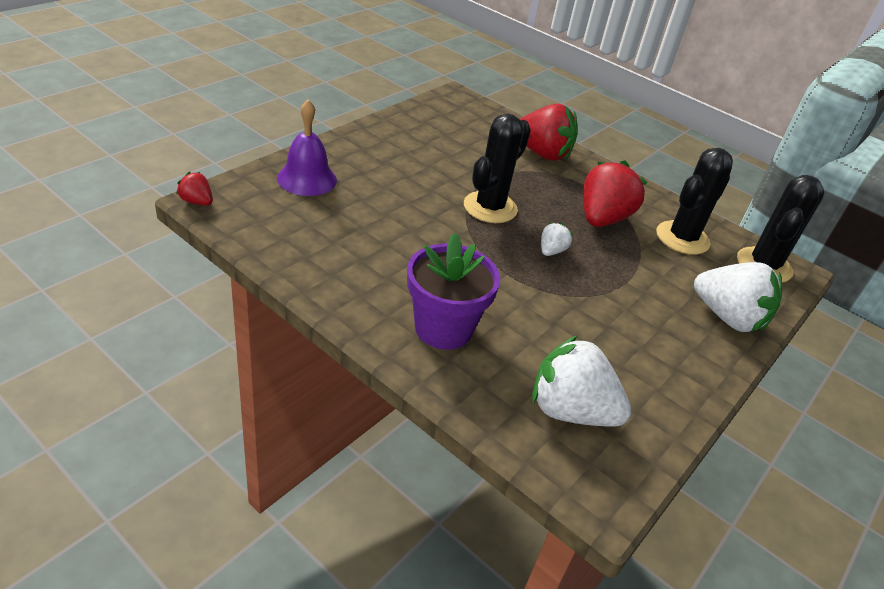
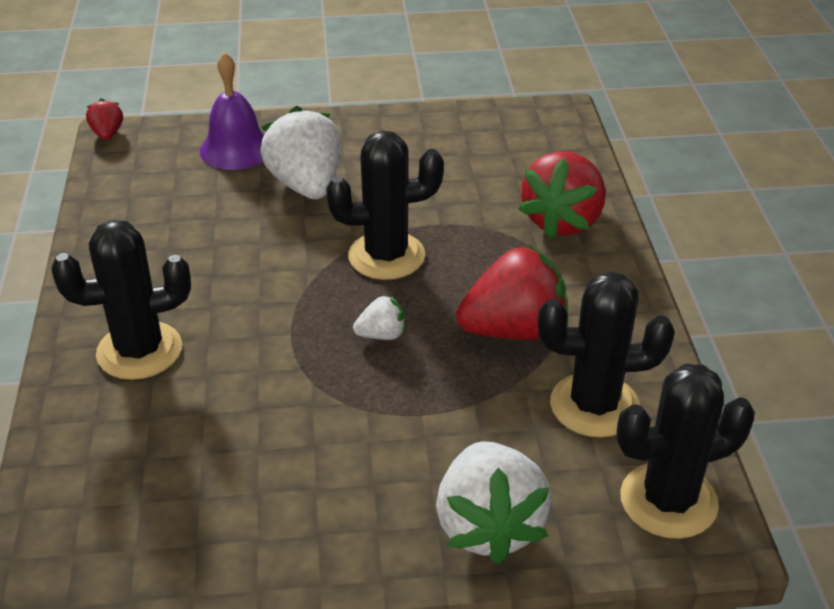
camera: 50 degrees right, 0 degrees up
purple flower pot [407,232,500,350] -> black cactus [51,220,191,380]
red strawberry [519,104,577,161] -> red strawberry turned 45 degrees clockwise [518,151,605,239]
white strawberry [532,335,631,426] -> white strawberry moved to [260,106,341,199]

